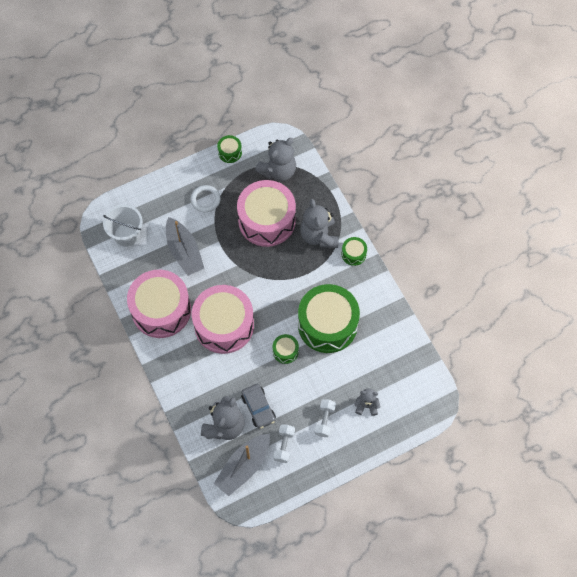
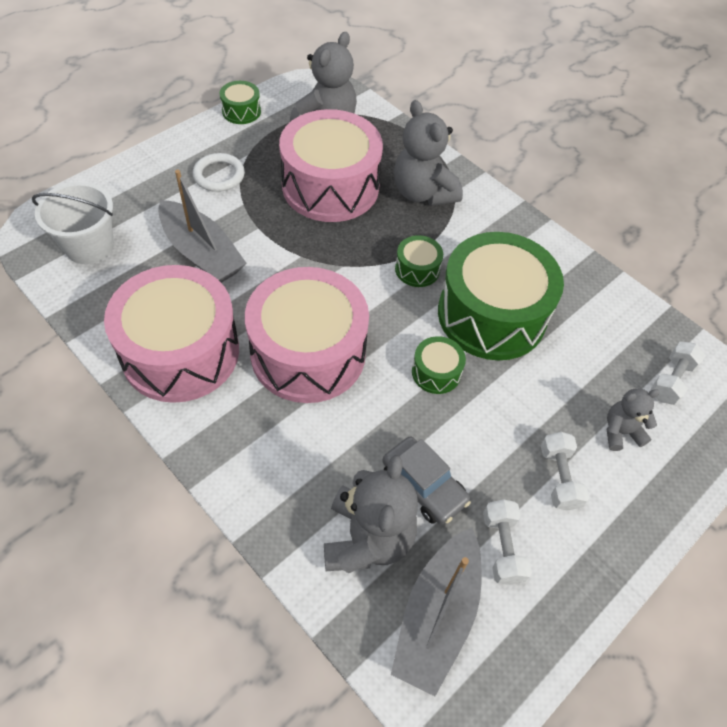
camera: 20 degrees left, 10 degrees down
green drum [342,237,367,266] -> green drum moved to [395,235,443,287]
none -> white dumbbell [650,341,706,405]

